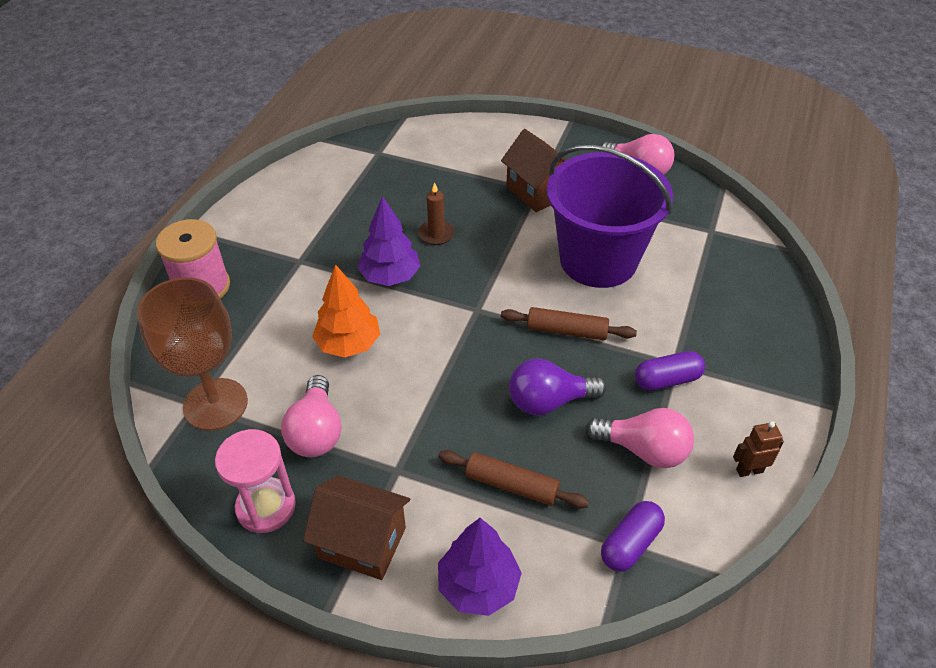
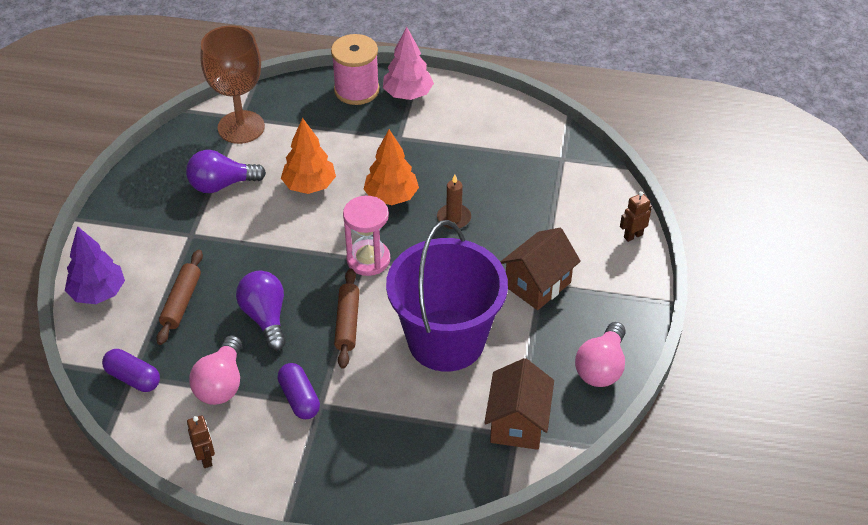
camera: 80 degrees right, 0 degrees up
pink hourglass [215,429,296,533] -> pink hourglass moved to [343,196,390,276]
pink light bulb [281,375,341,457] -> purple light bulb [186,150,266,193]
brown house [303,475,410,580] -> brown house moved to [484,358,554,450]
purple tree [358,196,420,286] -> orange tree [363,129,419,205]
none -> pink tree [383,27,434,100]
none -> brown robot [620,191,652,242]

